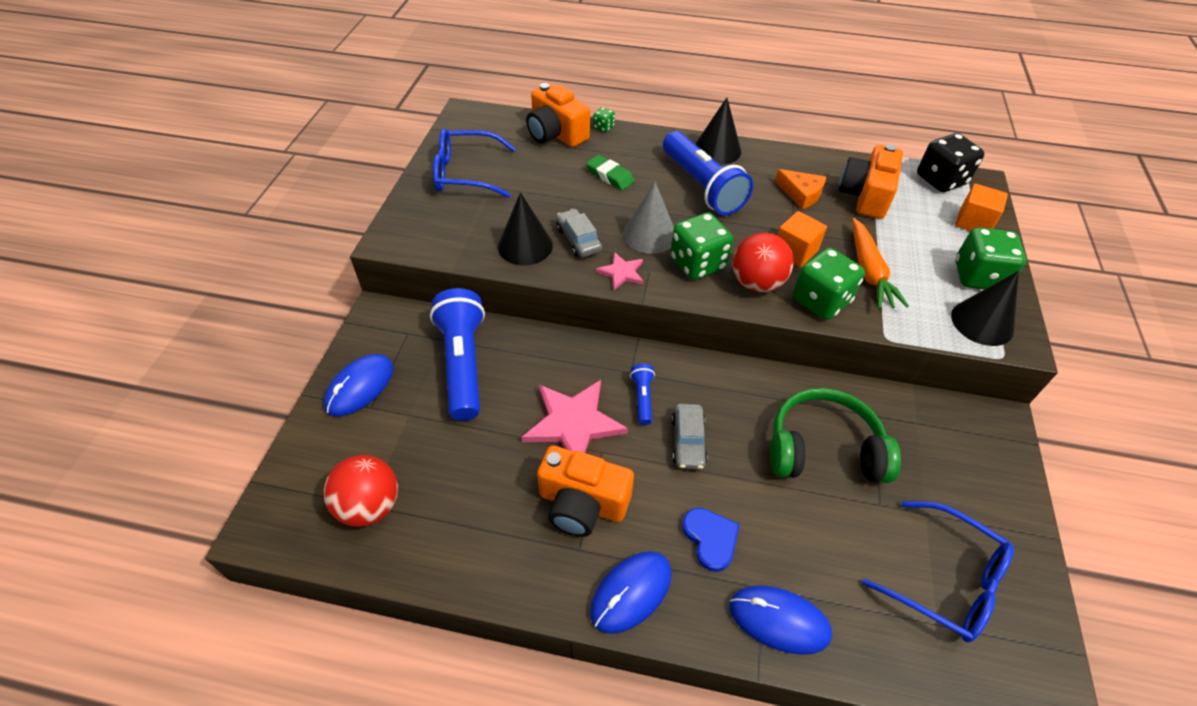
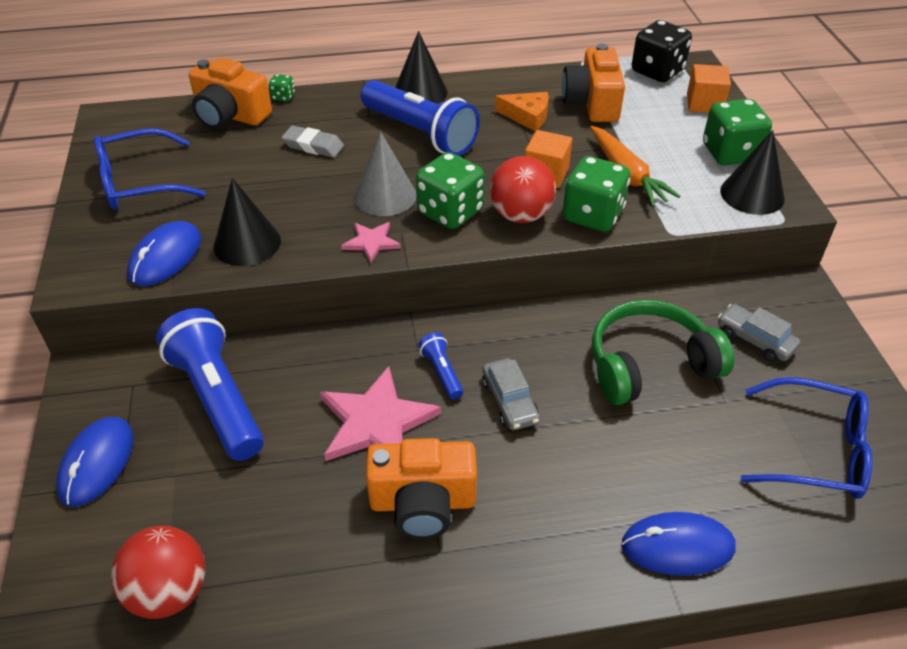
camera: 20 degrees left, 5 degrees down
grey car [556,209,602,257] -> grey car moved to [718,304,801,362]
green eraser [586,155,635,190] -> grey eraser [281,126,344,158]
blue mouse [590,551,672,634] -> blue mouse moved to [127,221,201,286]
blue heart [682,508,740,572] -> none

